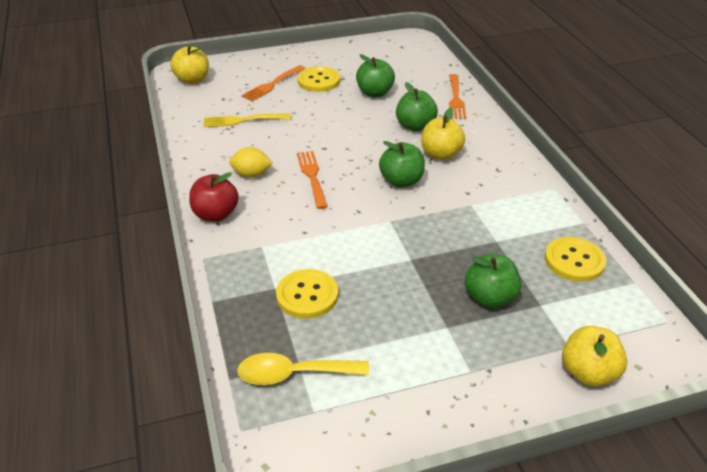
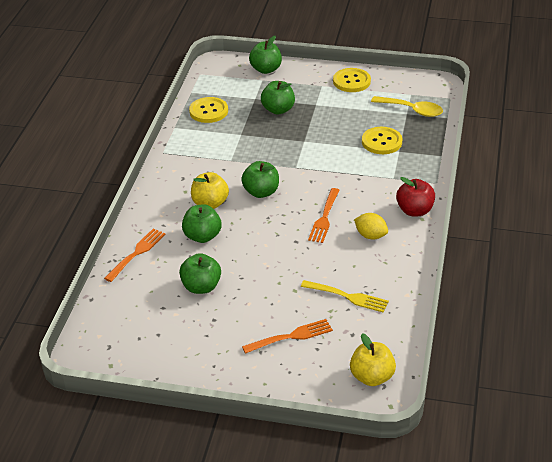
camera: 150 degrees left, 0 degrees up
yellow button [298,66,340,92] -> yellow button moved to [333,68,371,92]
yellow apple [562,326,627,387] -> green apple [249,36,282,74]

